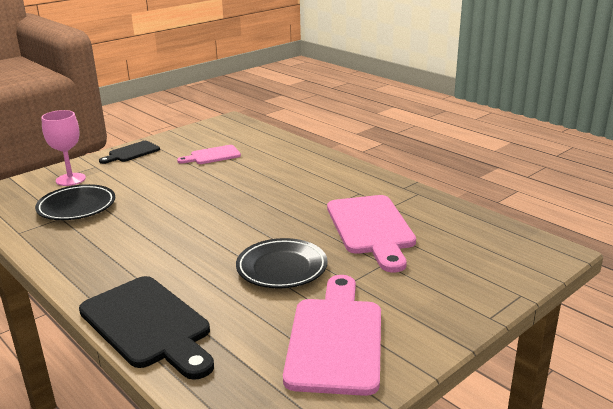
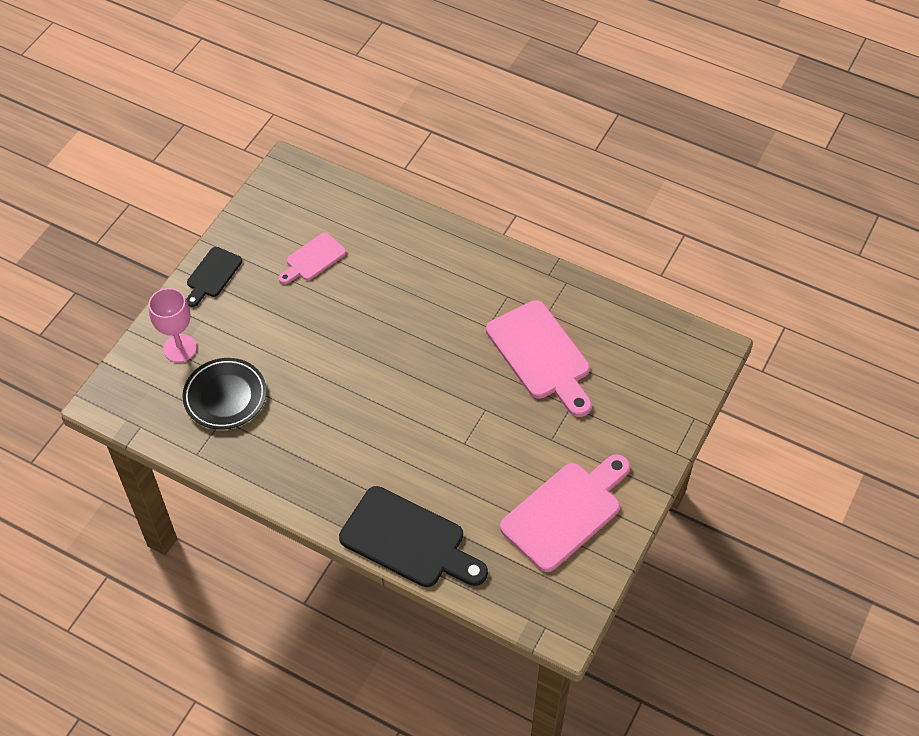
camera: 20 degrees left, 30 degrees up
black plate [236,238,328,288] -> none
pink cutting board [283,275,381,396] -> pink cutting board turned 60 degrees clockwise [500,454,630,572]

